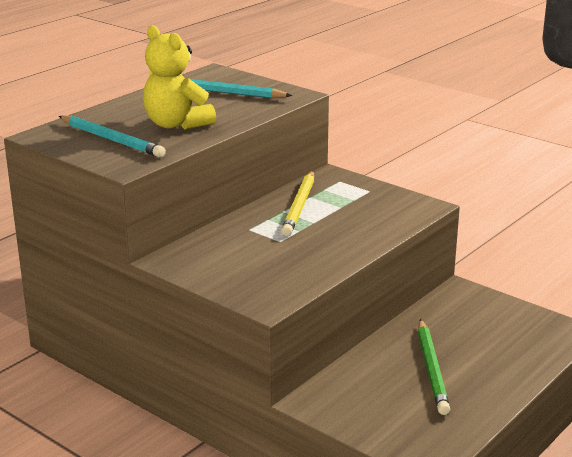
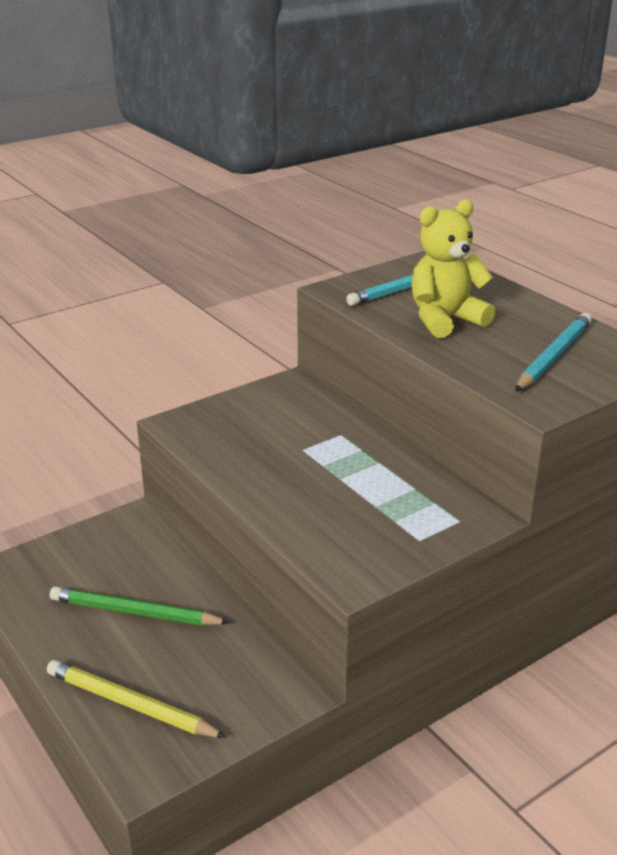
camera: 105 degrees right, 5 degrees up
yellow pencil [281,171,314,236] -> yellow pencil moved to [47,660,227,738]

